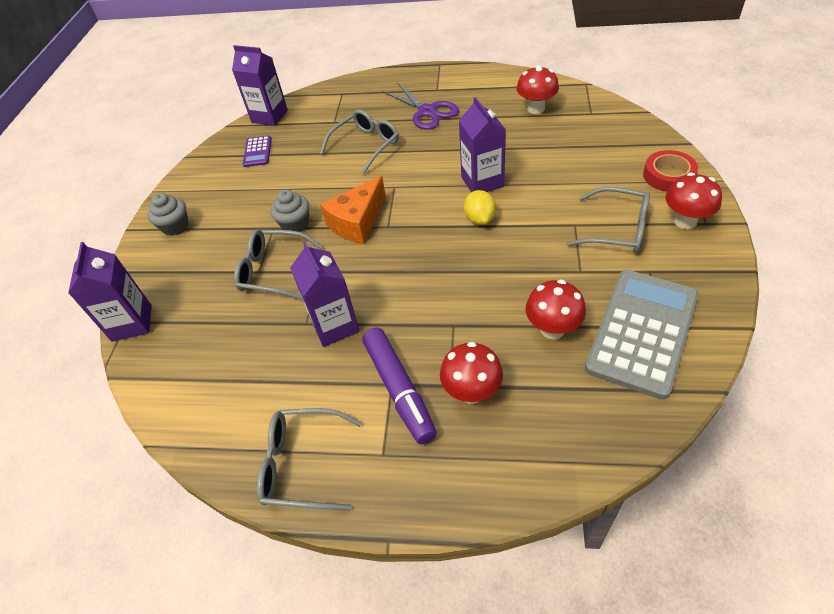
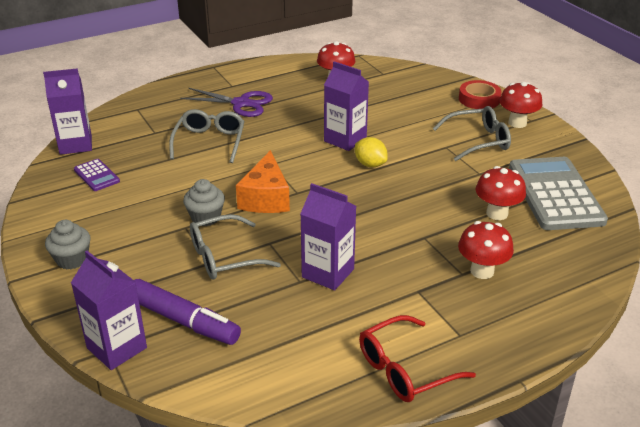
camera: 40 degrees left, 15 degrees down
grey glasses [257,408,362,511] -> red glasses [359,315,476,402]
purple marker [362,328,437,444] -> purple marker moved to [134,279,241,345]

